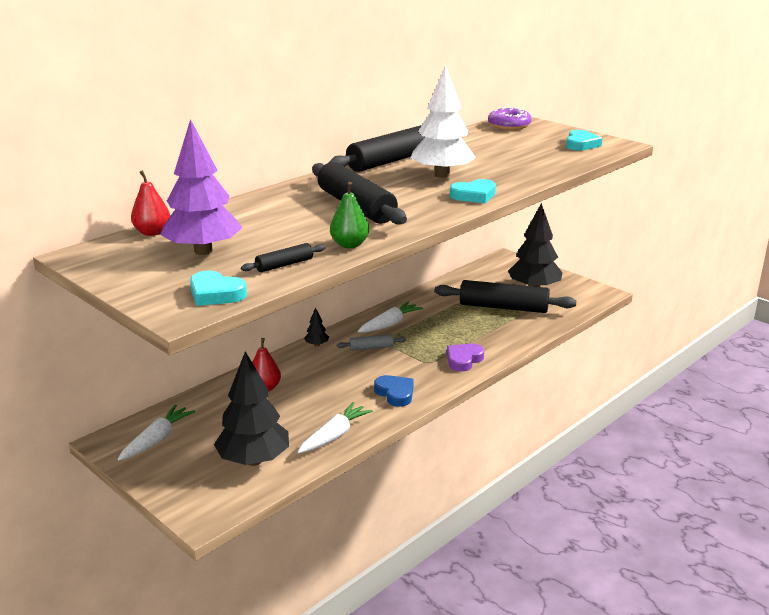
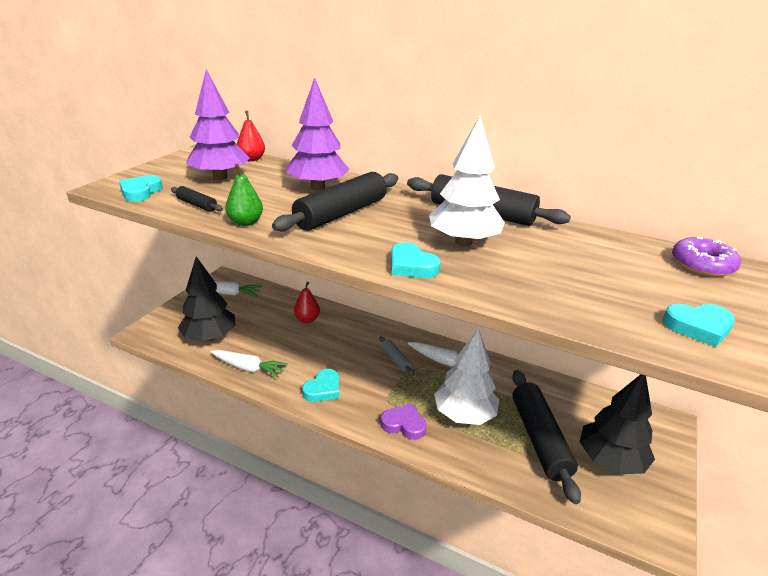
camera: 70 degrees right, 5 degrees up
black tree [304,307,329,346] -> none
blue heart [374,375,414,407] -> turquoise heart [302,369,339,402]
none -> purple tree [286,77,349,190]
none -> white tree [434,328,499,425]

